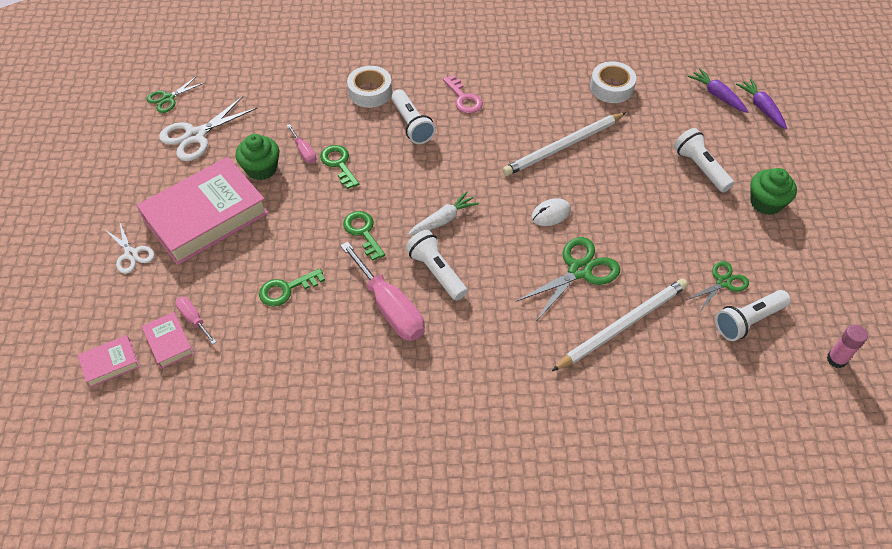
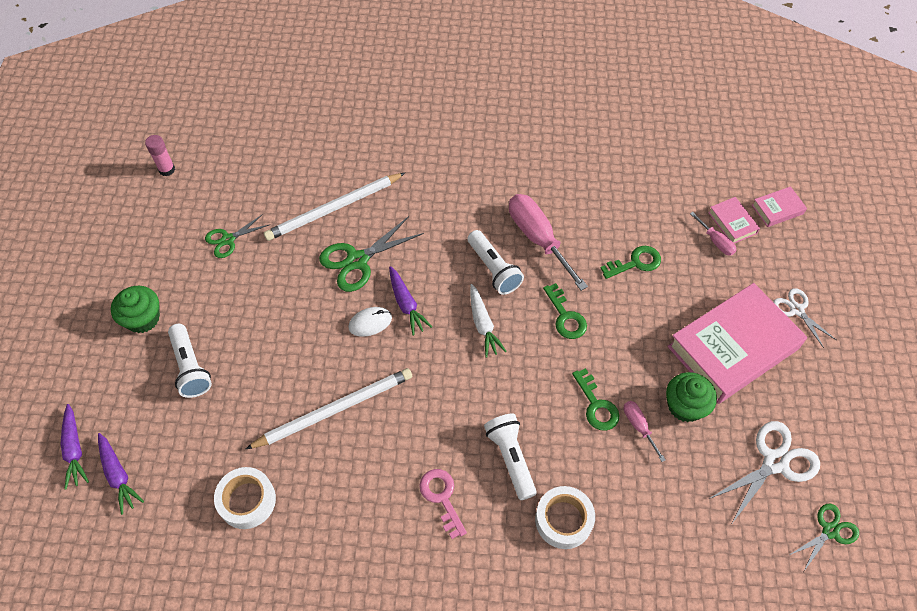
camera: 175 degrees left, 5 degrees up
white carrot [408,191,479,236] -> white carrot turned 75 degrees counterclockwise [470,284,506,358]
white flashlight [715,290,791,341] -> none
none -> purple carrot [389,266,432,335]

